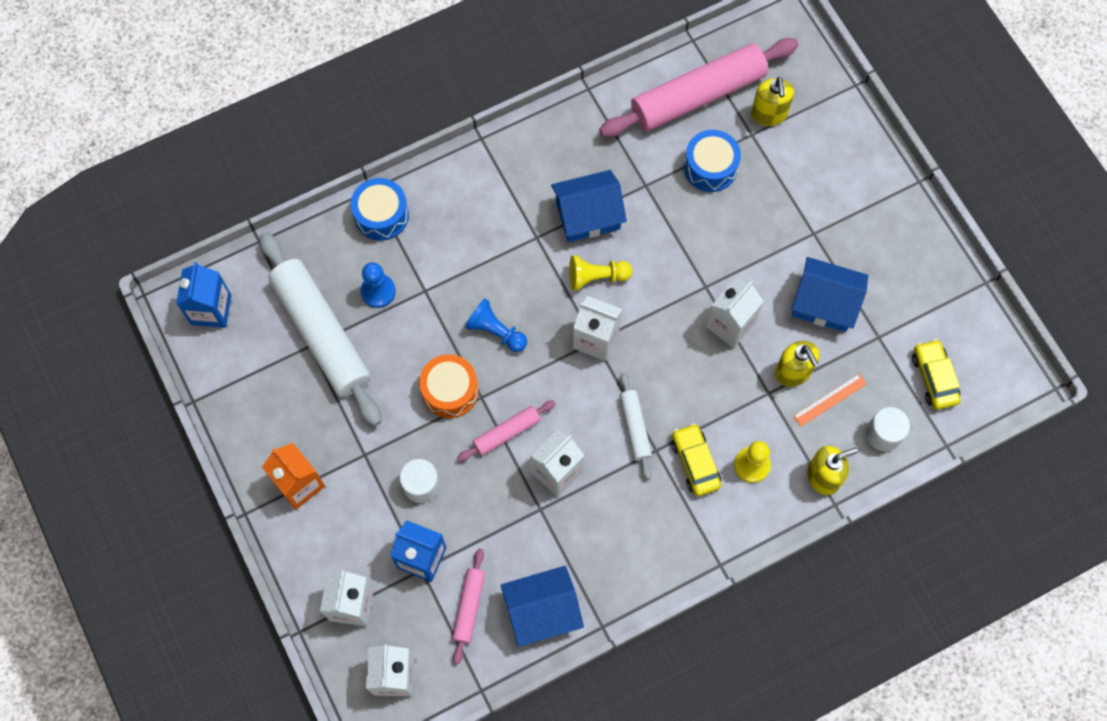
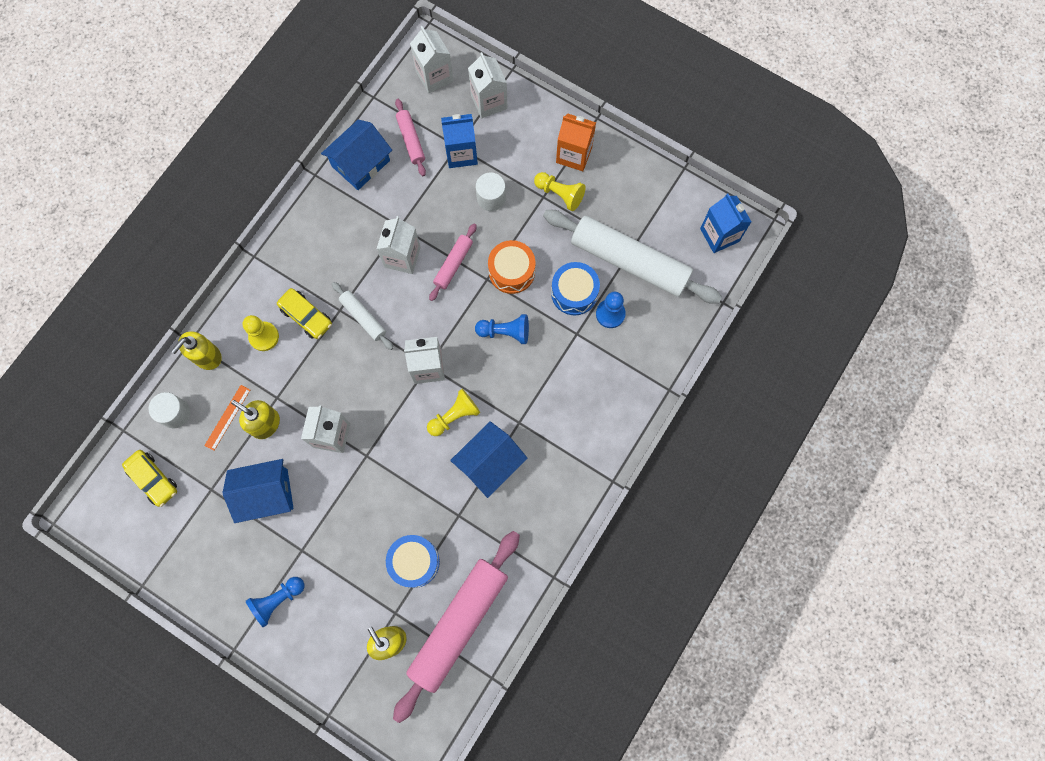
camera: 150 degrees right, 5 degrees up
blue drum [351,178,409,241] -> blue drum moved to [551,262,600,315]
none -> blue pawn [246,577,304,628]
none -> yellow pawn [534,172,586,211]

